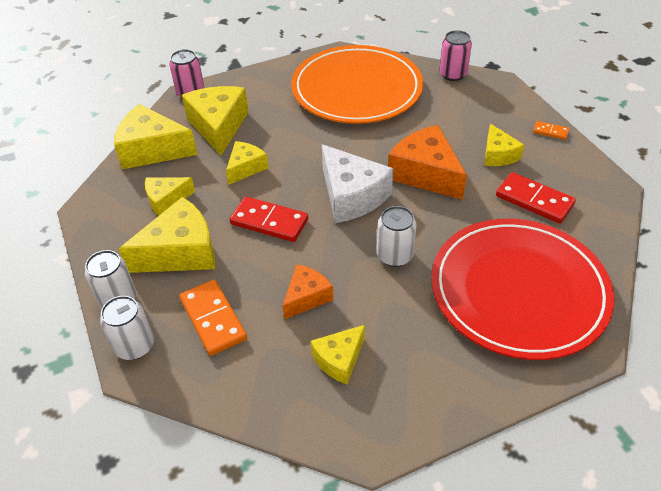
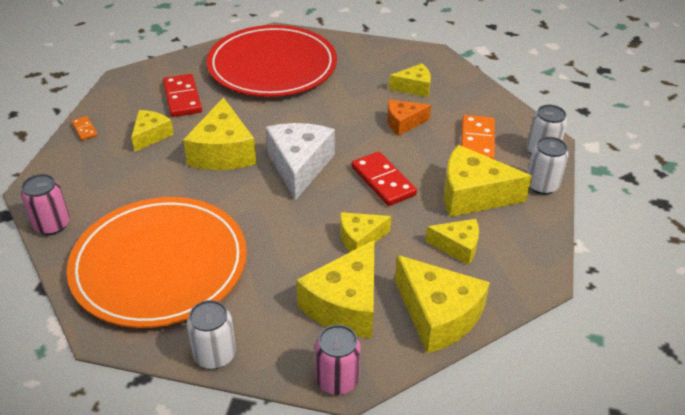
camera: 145 degrees left, 5 degrees down
white can [377,206,417,267] -> white can moved to [187,300,236,369]
orange cheese [388,125,467,200] -> yellow cheese [183,97,256,170]

